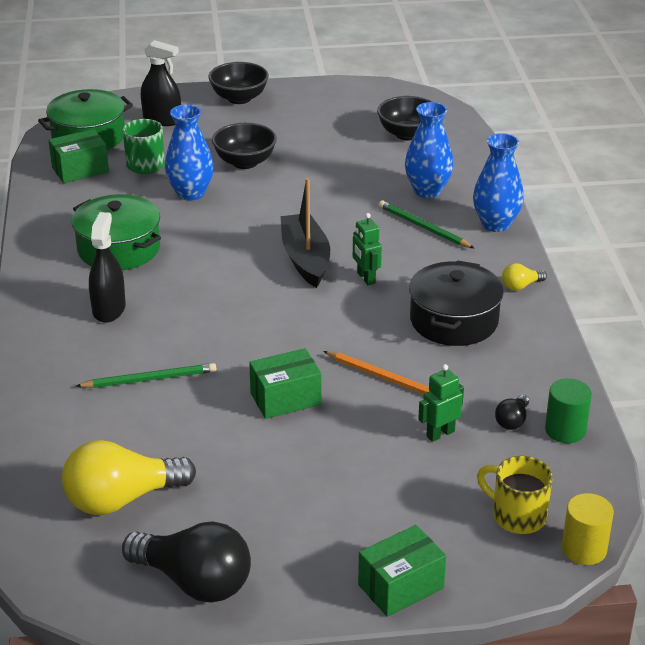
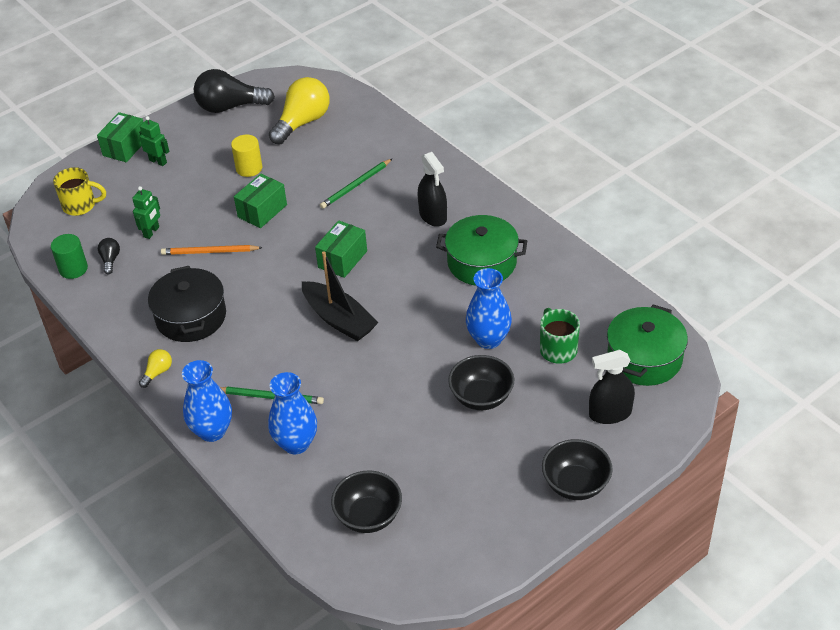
camera: 150 degrees right, 10 degrees up
green box [48,129,109,183] -> green box moved to [315,220,367,278]
green robot [353,213,382,285] -> green robot moved to [139,116,169,166]
yellow cylinder [562,493,614,565] -> yellow cylinder moved to [231,134,262,177]

